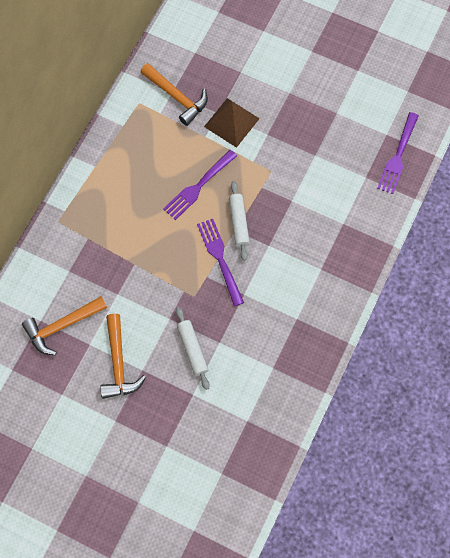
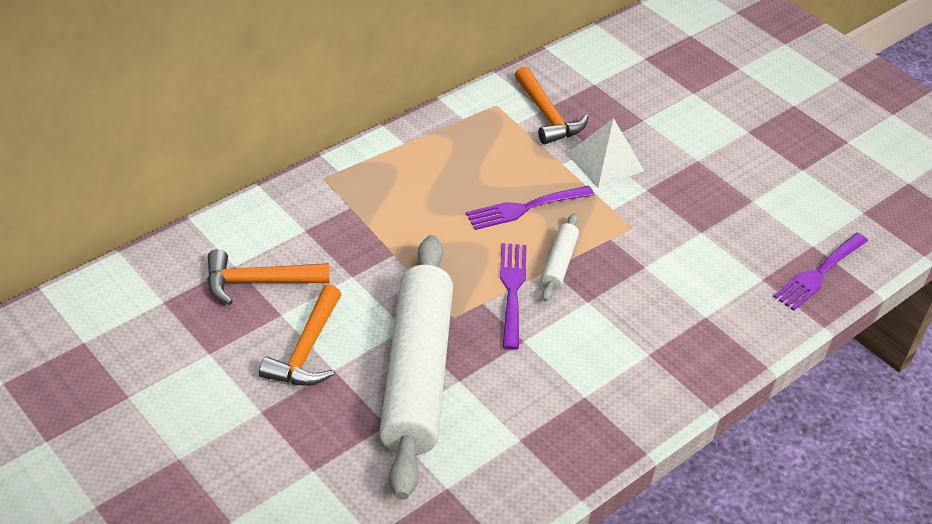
camera: 20 degrees right, 25 degrees down
white rolling pin [176,307,210,390] -> white rolling pin [379,235,453,500], size x2.41
brown pyramid [204,98,260,148] -> white pyramid [567,118,644,188]

